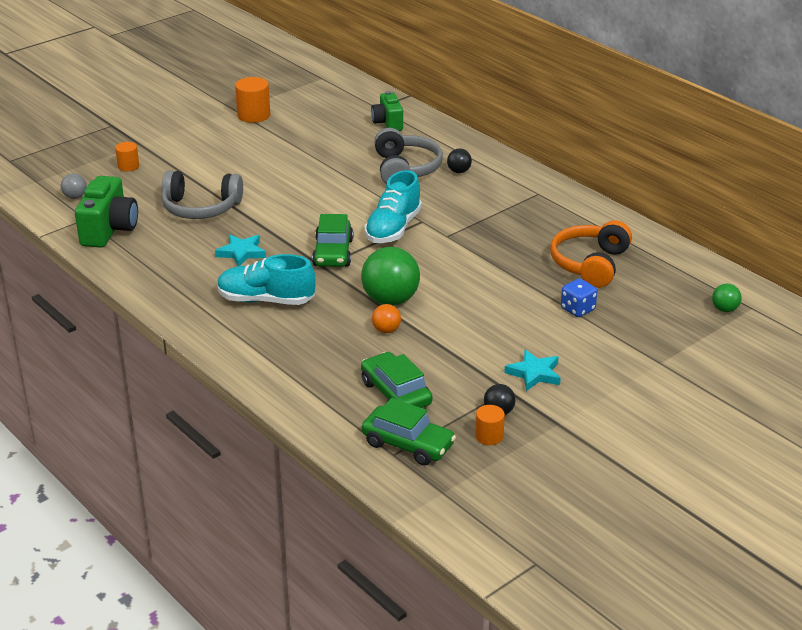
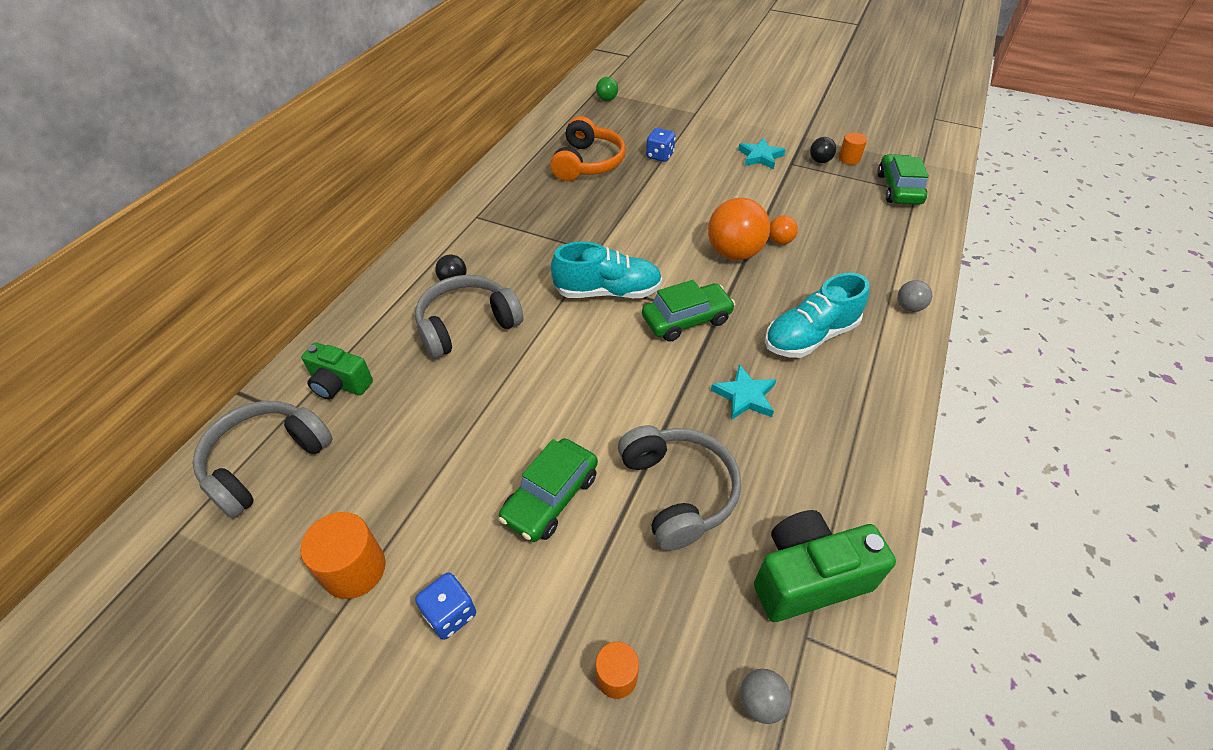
camera: 115 degrees left, 15 degrees up
turquoise shoe [217,254,316,305] -> turquoise shoe turned 75 degrees clockwise [765,273,870,358]
green ball [361,247,420,305] -> orange ball [708,198,770,260]
green car [361,352,433,408] -> green car moved to [498,438,598,542]
green camera [371,91,403,131] -> green camera turned 60 degrees clockwise [301,342,373,400]
orange headphones [550,220,632,288] -> orange headphones turned 75 degrees counterclockwise [551,116,626,181]
none -> grey headphones [193,401,333,518]
none -> blue dice [415,573,476,640]
none -> grey ball [898,280,932,312]

